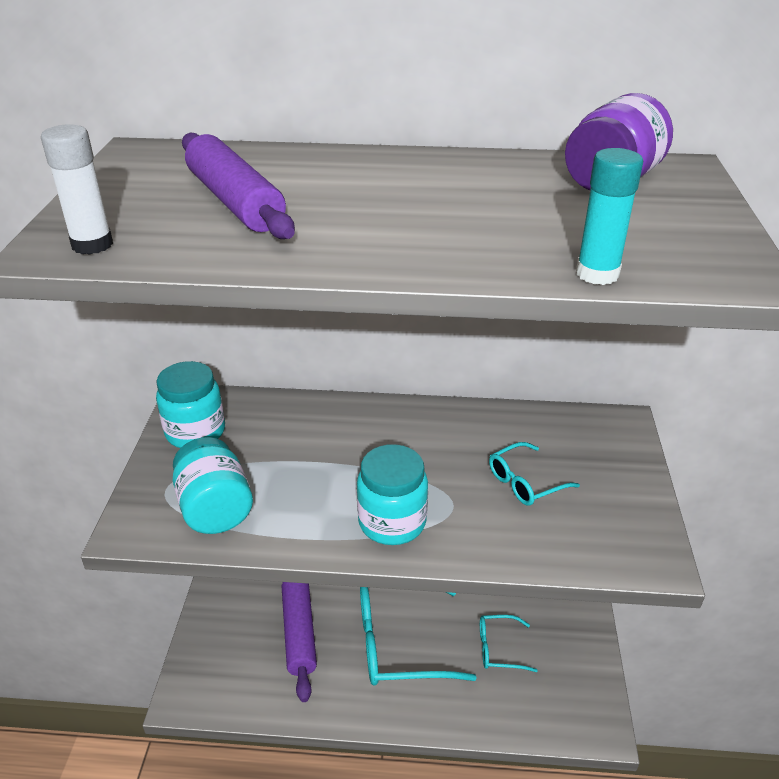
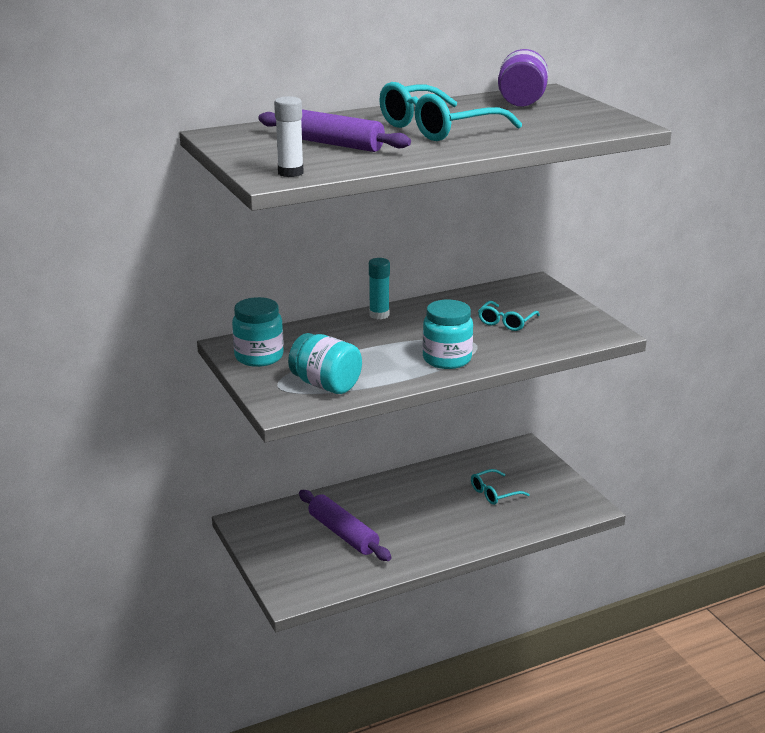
camera: 30 degrees left, 10 degrees down
turquoise glasses [360,587,477,686] -> turquoise glasses moved to [379,82,522,141]
turquoise glue stick [576,148,643,285] -> turquoise glue stick moved to [369,258,390,319]

